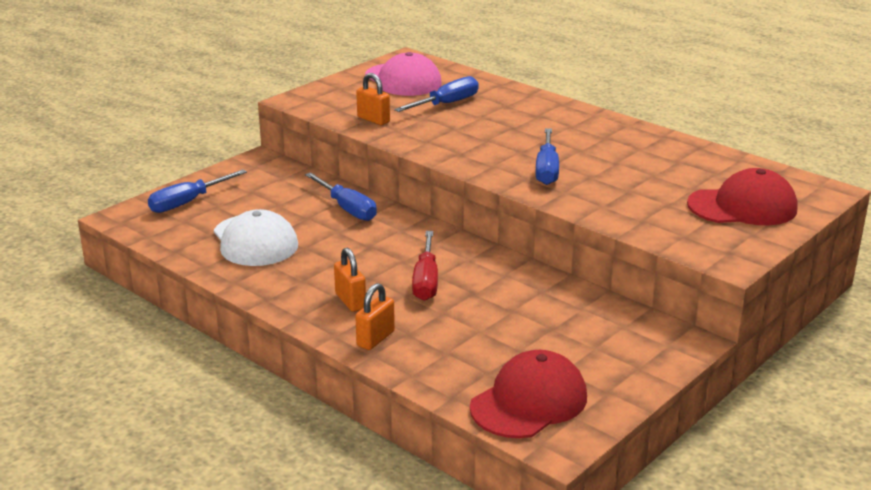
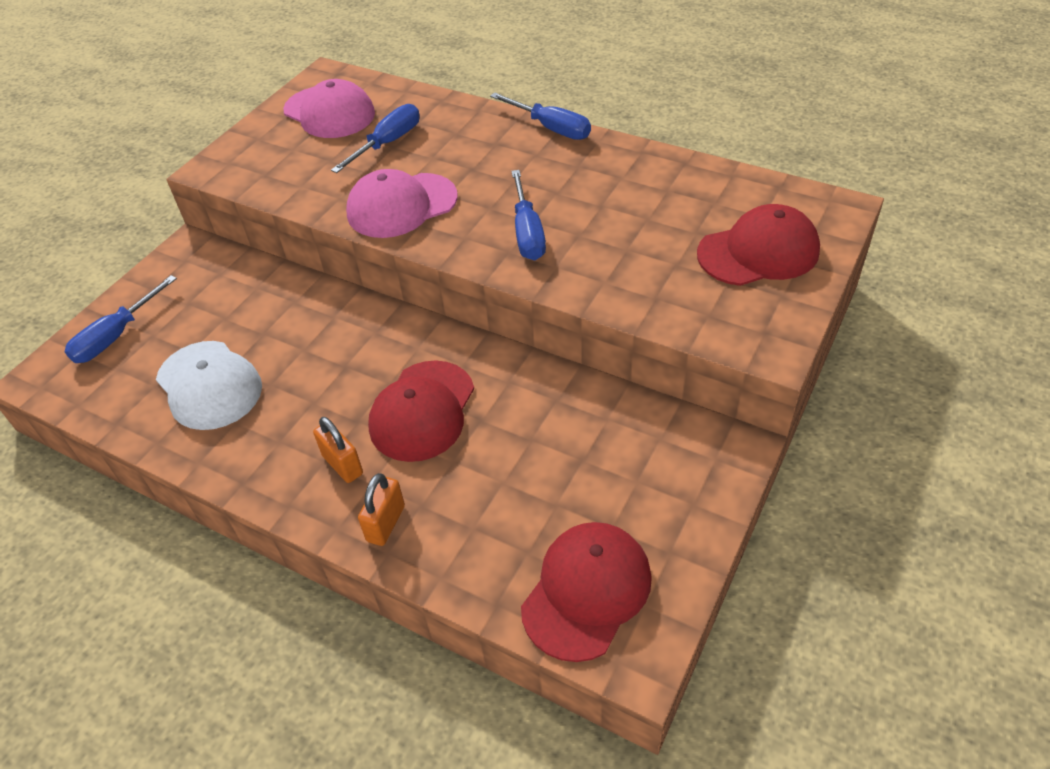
camera: 10 degrees left, 20 degrees up
blue screwdriver [305,172,377,221] -> blue screwdriver moved to [490,92,591,140]
orange padlock [356,73,390,125] -> none
red screwdriver [412,231,438,301] -> red cap [368,360,474,462]
none -> pink cap [346,169,458,238]

